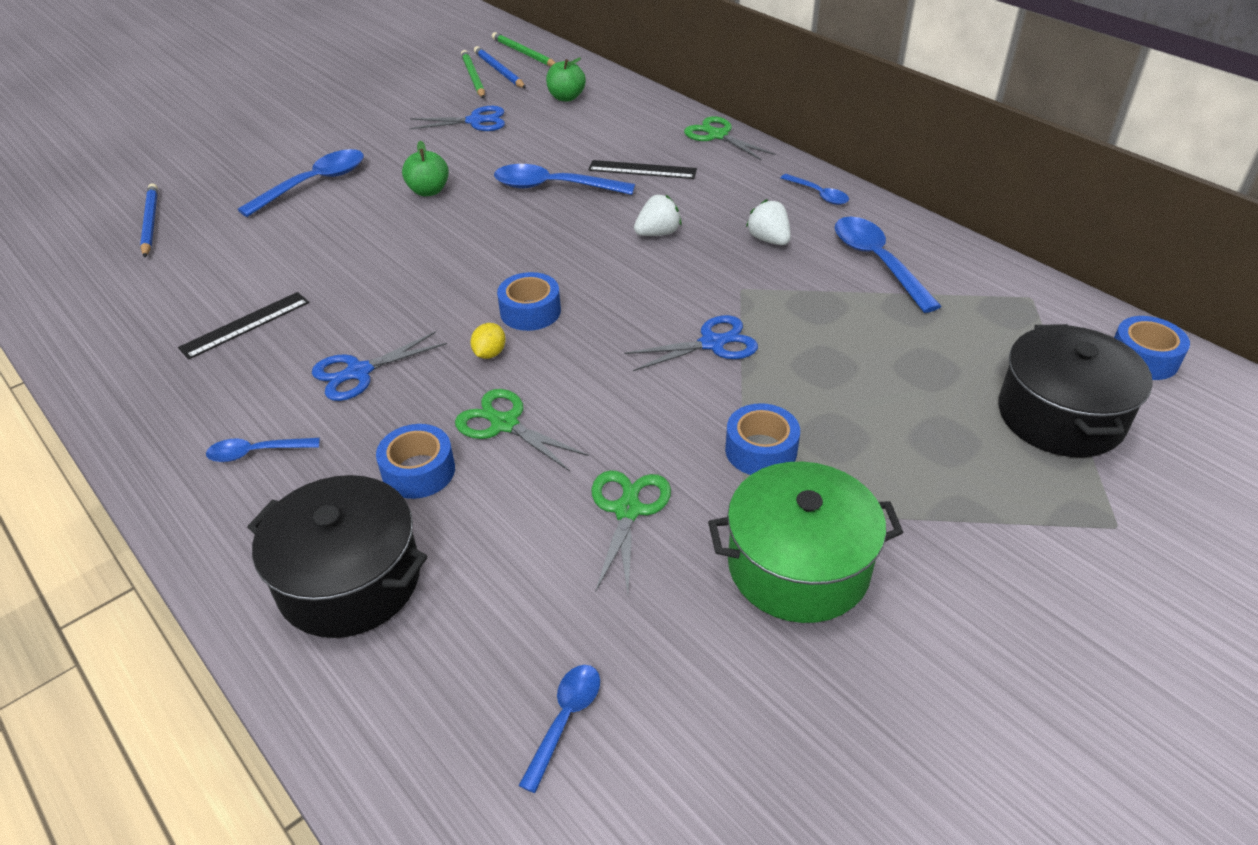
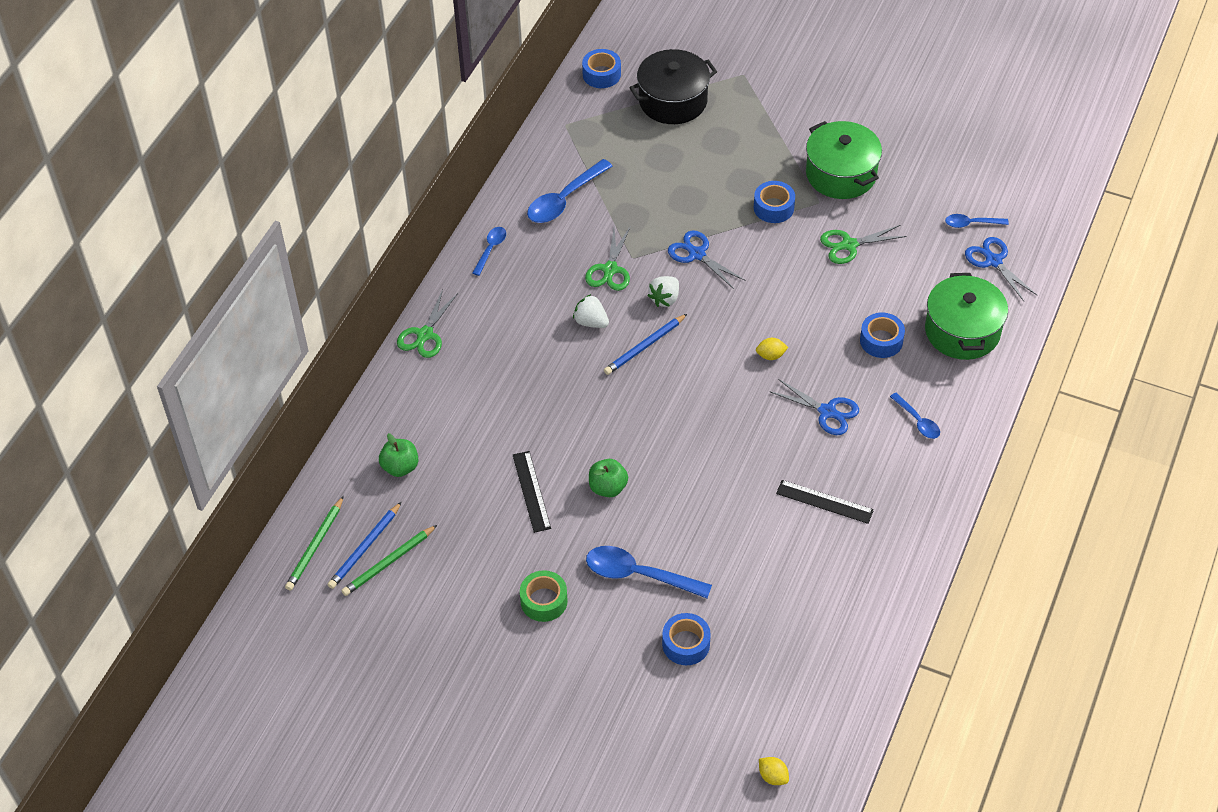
camera: 115 degrees left, 10 degrees up
blue pencil [140,183,158,258] -> blue pencil moved to [604,314,687,375]
black pot [247,475,428,638] -> green pot [925,273,1008,360]
blue scissors [409,106,505,131] -> blue scissors moved to [965,237,1038,301]
green scissors [455,389,589,471] -> green scissors moved to [585,227,630,291]
blue spoon [494,164,635,195] -> none
blue tape [497,272,561,331] -> blue tape moved to [662,613,711,665]
black ruler [588,160,697,179] -> black ruler moved to [513,451,551,533]
white strawberry [746,199,791,245] -> white strawberry moved to [647,276,679,307]
none -> green tape [520,570,568,622]
none -> yellow lemon [759,757,789,785]

